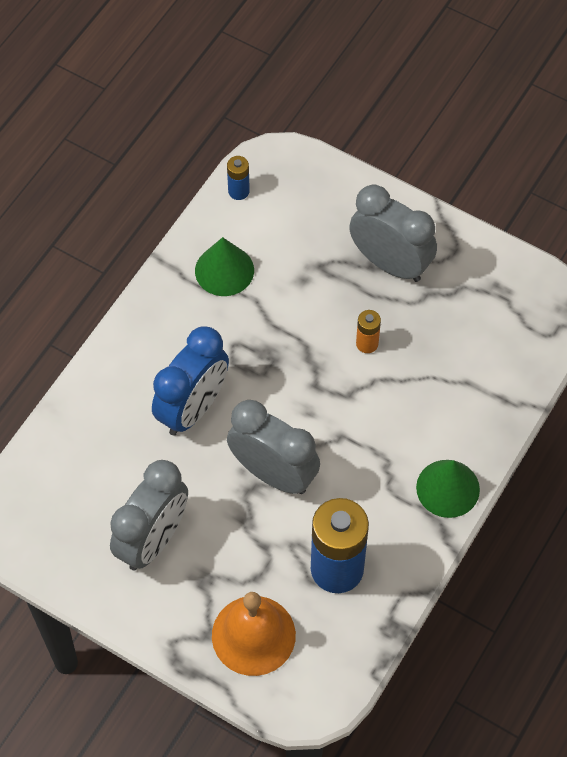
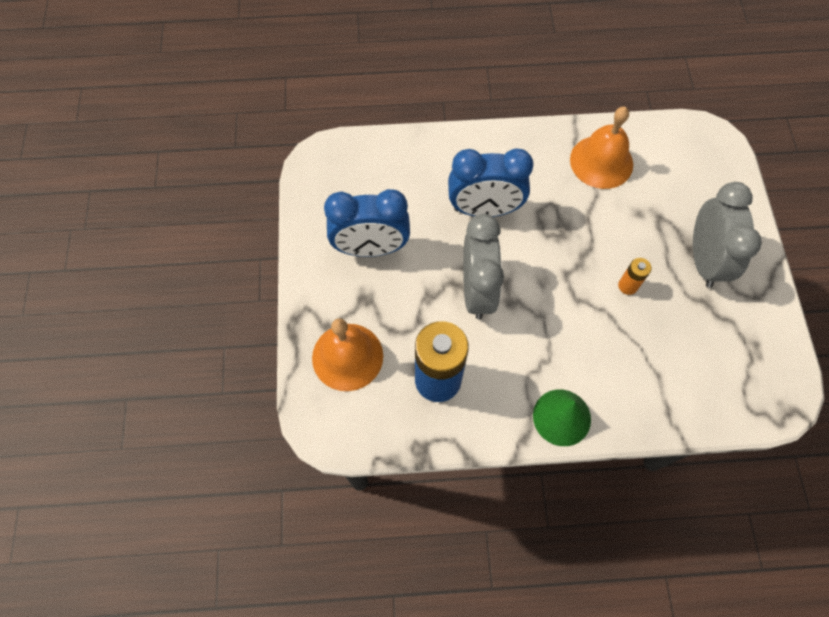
camera: 55 degrees right, 5 degrees up
grey clock [110,460,188,570] -> blue clock [324,189,410,257]
green cone [195,237,254,296] -> orange bell [570,107,633,189]
blue battery [227,156,250,200] -> none

